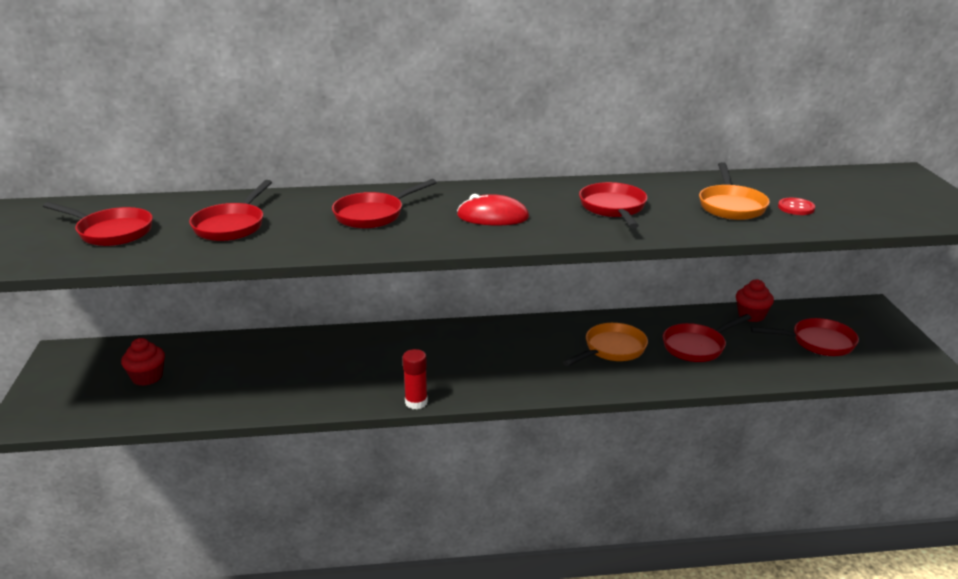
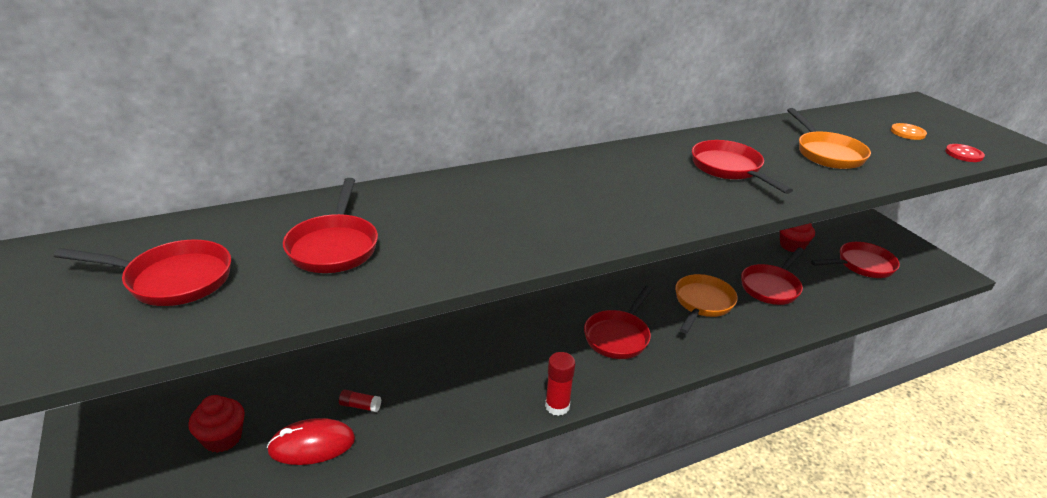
camera: 20 degrees left, 5 degrees up
red pan [332,179,437,229] -> red pan moved to [584,285,653,359]
red mouse [457,194,529,226] -> red mouse moved to [267,418,355,465]
red button [778,198,815,215] -> red button moved to [945,144,985,162]
none -> red glue stick [339,389,381,412]
none -> orange button [891,123,927,140]

